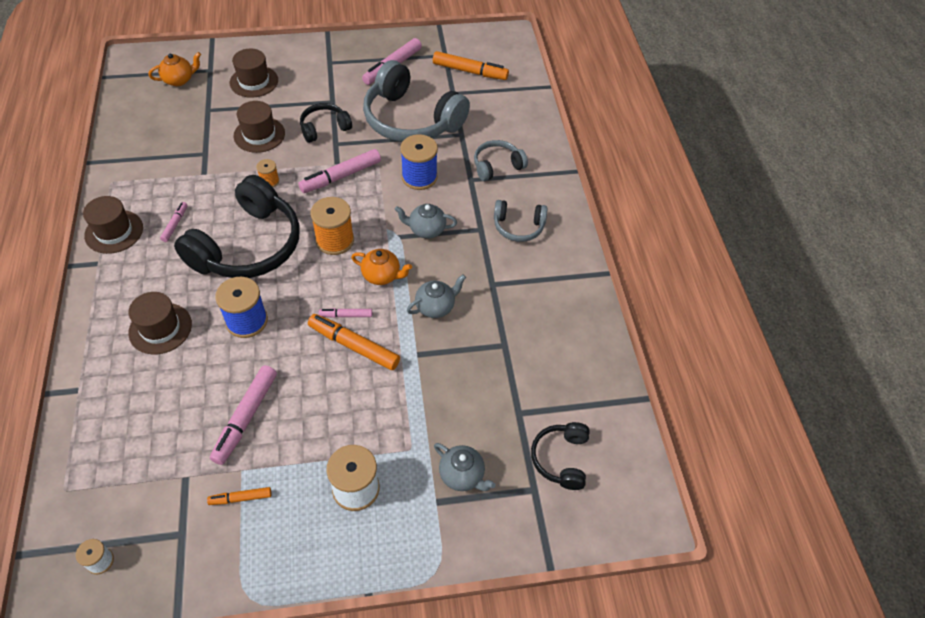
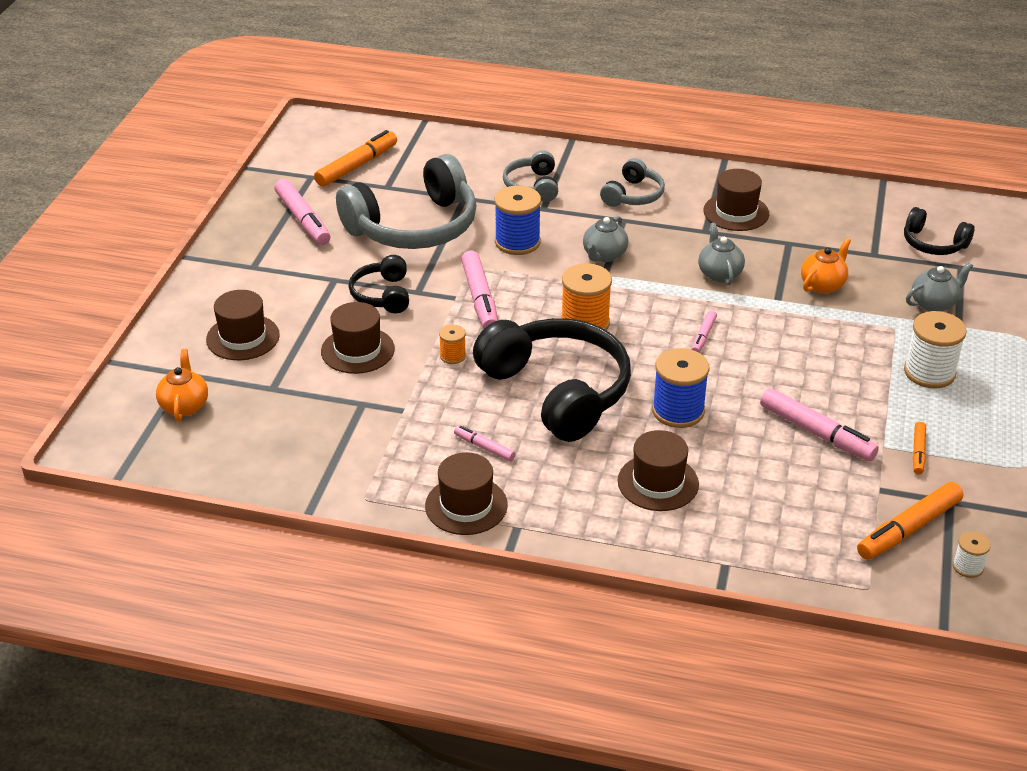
camera: 65 degrees left, 15 degrees down
orange marker [308,314,400,370] -> orange marker moved to [857,482,963,560]
orange teapot [351,249,412,285] -> orange teapot moved to [801,238,851,294]
none -> brown hat [703,169,769,231]

